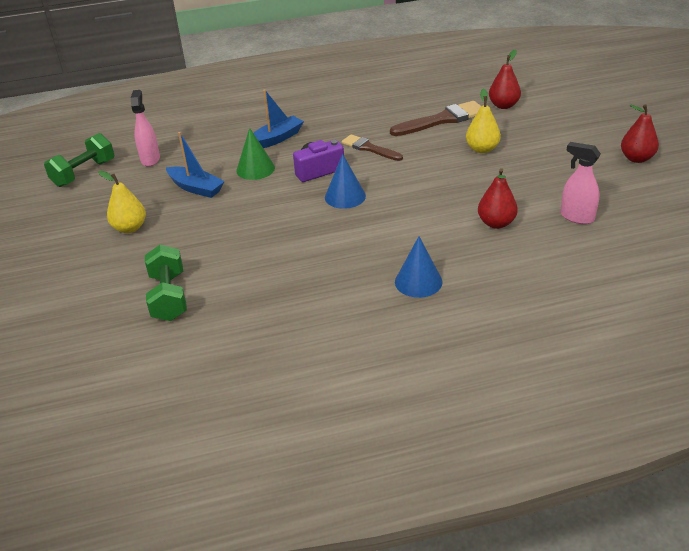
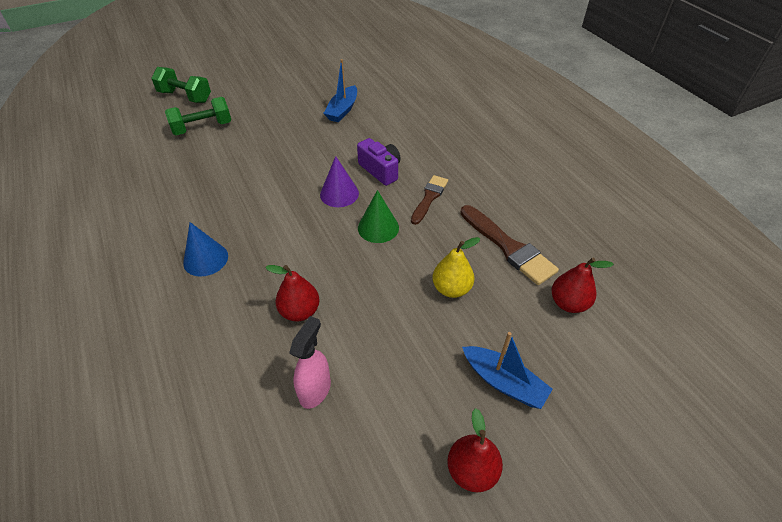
camera: 75 degrees right, 10 degrees up
green dumbbell [44,133,114,187] -> green dumbbell moved to [151,67,211,103]
yellow pear [98,171,146,233] -> none
pink spray bottle [131,90,160,167] -> none
green cone [236,128,275,180] -> green cone moved to [358,190,399,243]
blue boat [254,89,304,148] -> blue boat moved to [462,332,553,409]
blue cone [325,154,366,209] -> purple cone [320,156,359,207]

